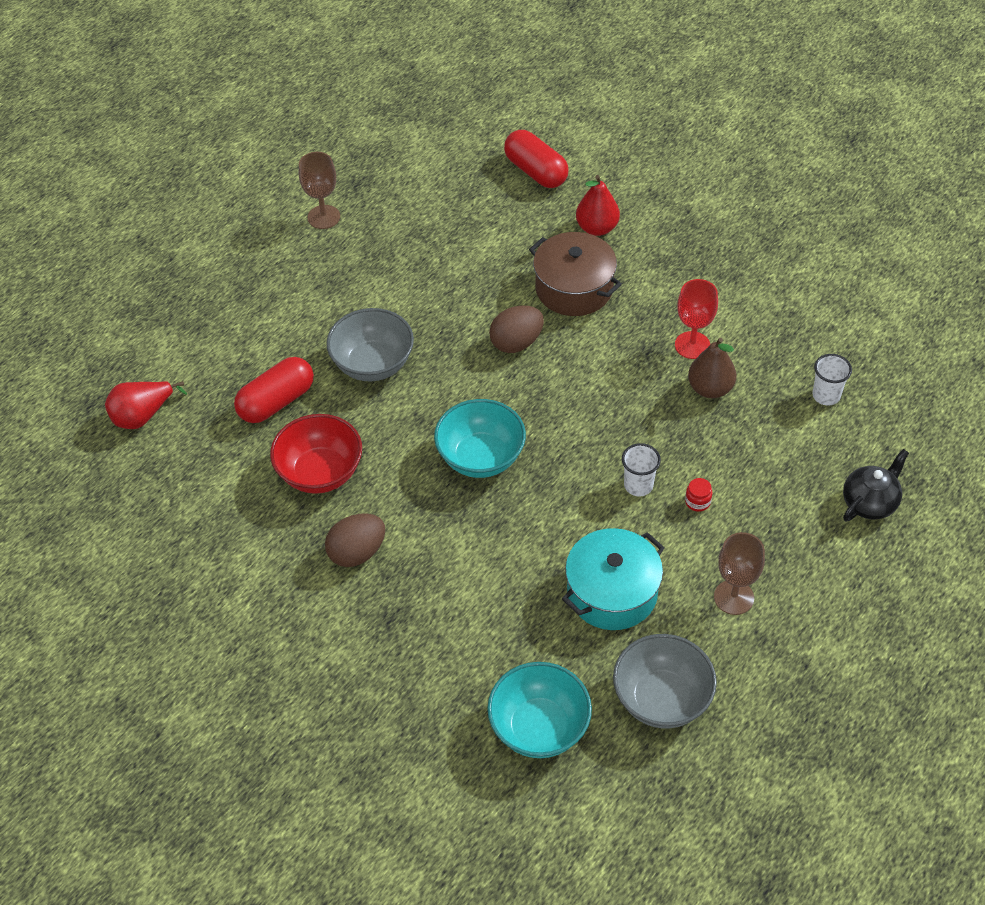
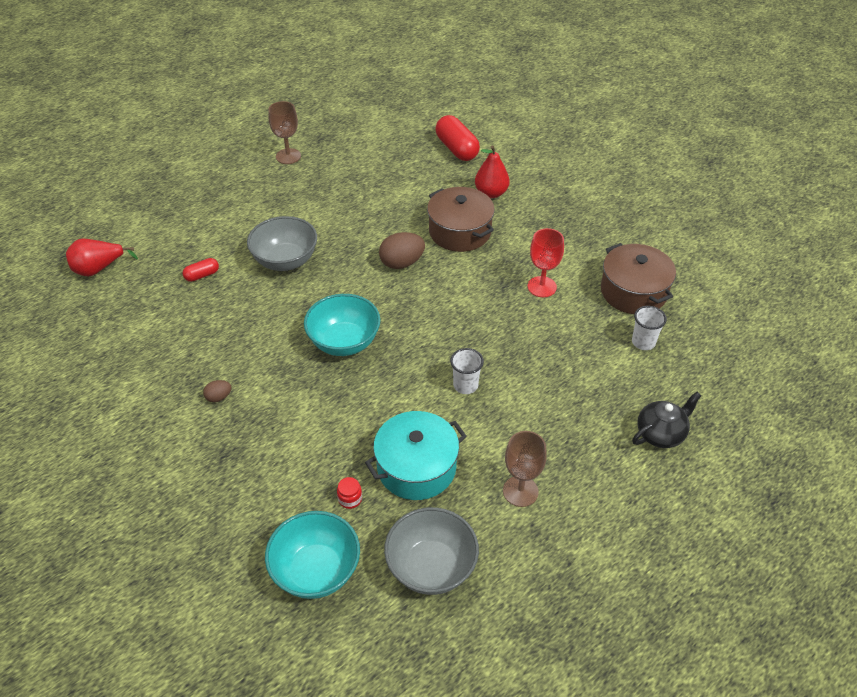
camera: 10 degrees right, 5 degrees down
red capsule [234,357,314,423] -> red capsule [183,258,219,282], size x0.52
red bowl [270,414,362,494] -> none
brown egg [325,513,385,567] -> brown egg [203,380,231,402], size x0.52
red jar [685,478,713,512] -> red jar moved to [337,477,362,509]
brown pear [688,338,737,398] -> none
none -> brown pot [601,243,676,314]

